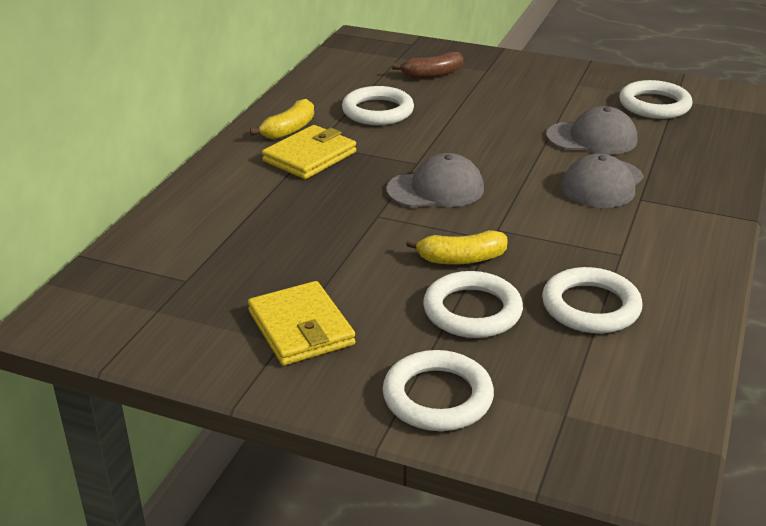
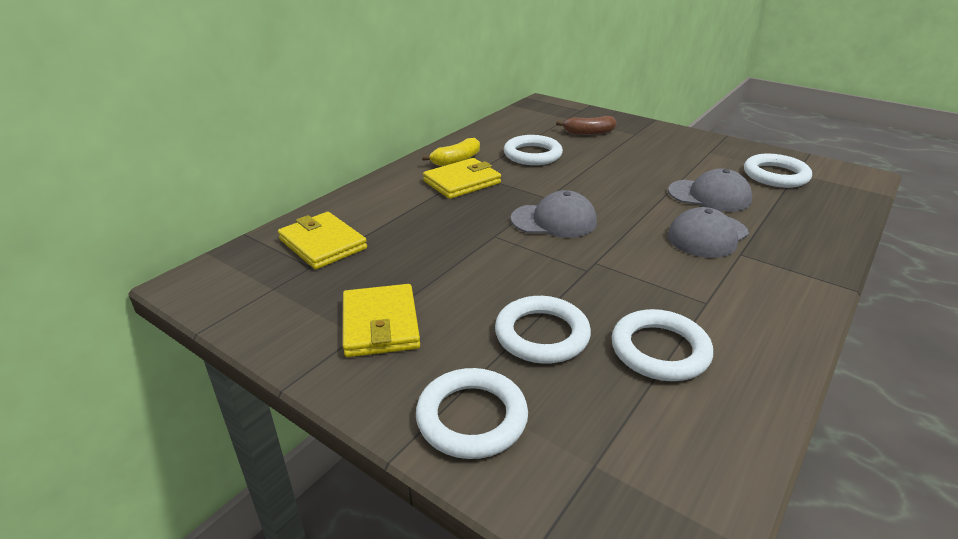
camera: 15 degrees right, 0 degrees up
yellow banana [406,230,508,265] -> none
none -> yellow wallet [278,212,367,269]

